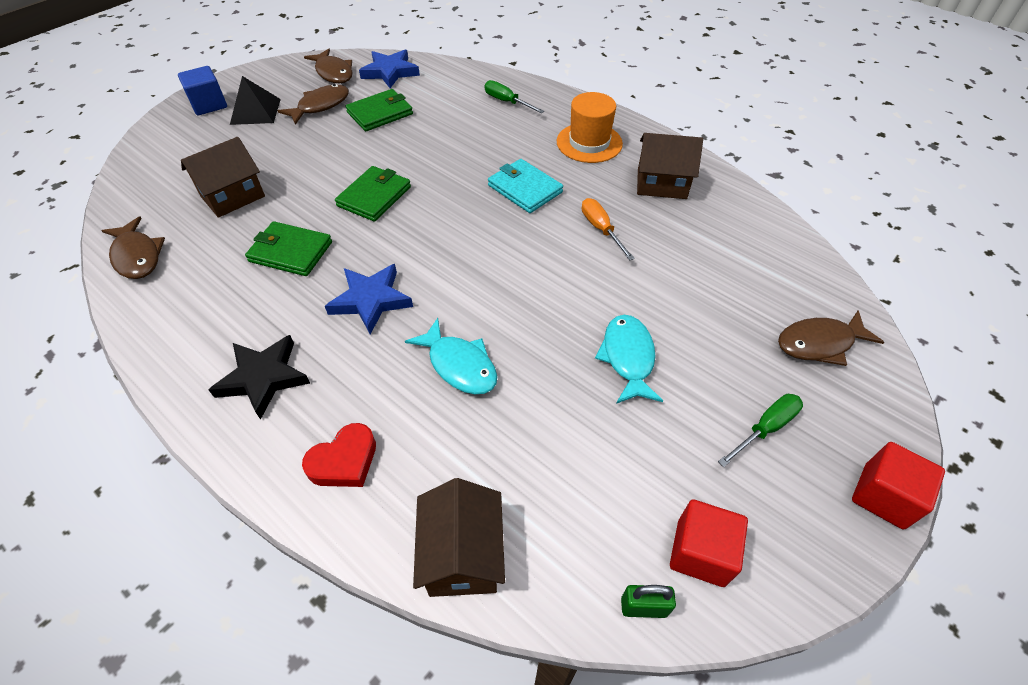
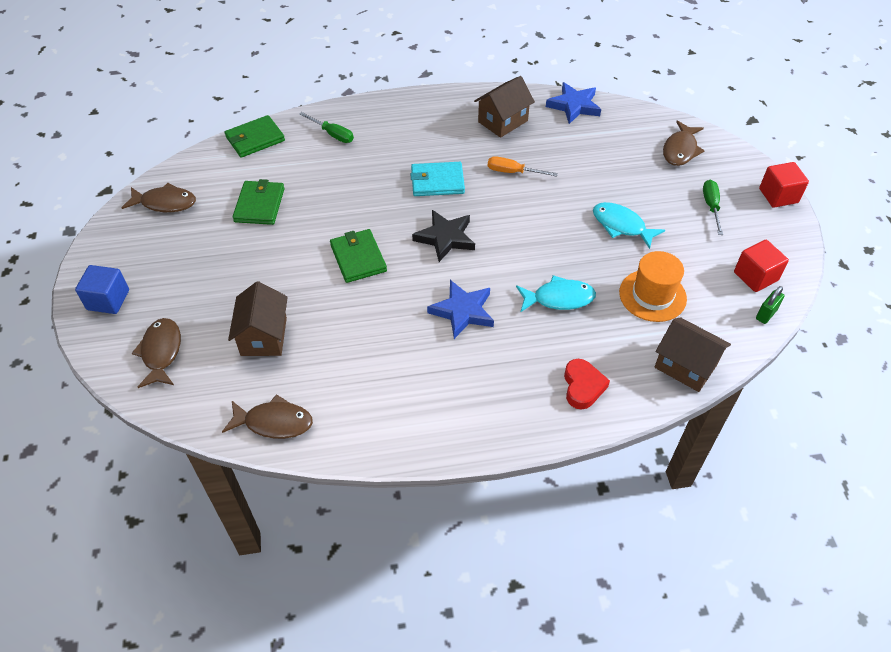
camera: 50 degrees left, 0 degrees up
black star [209,335,310,420] -> black star moved to [412,210,475,262]
black pyramid [230,76,281,125] -> none
green wallet [245,221,332,276] -> green wallet moved to [225,115,285,158]
brown fish [278,84,349,125] -> brown fish moved to [131,318,181,388]
blue star [359,49,420,88] -> blue star moved to [546,82,601,124]
green screwdriver [485,80,544,113] -> green screwdriver turned 135 degrees counterclockwise [299,112,354,143]
orange hat [557,92,623,163] -> orange hat moved to [619,251,687,322]

